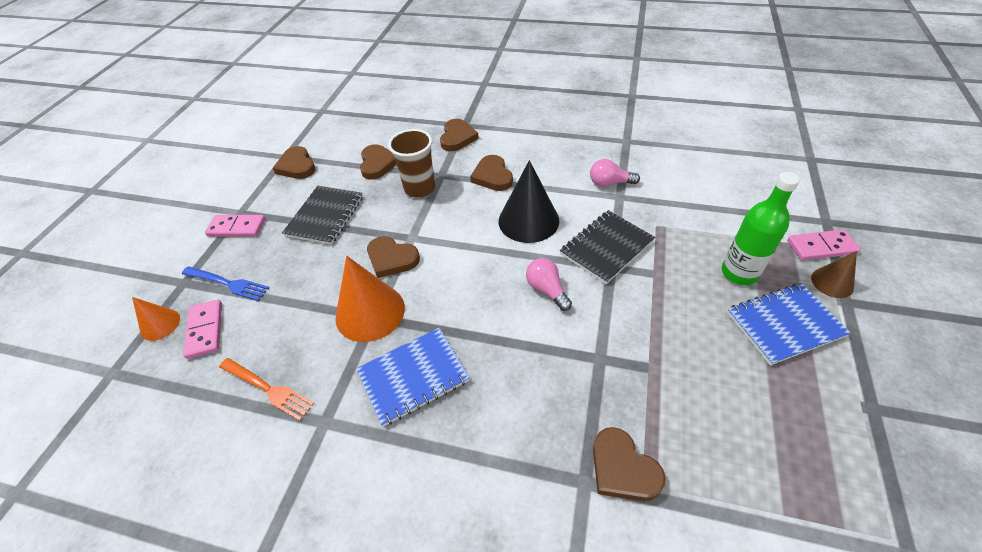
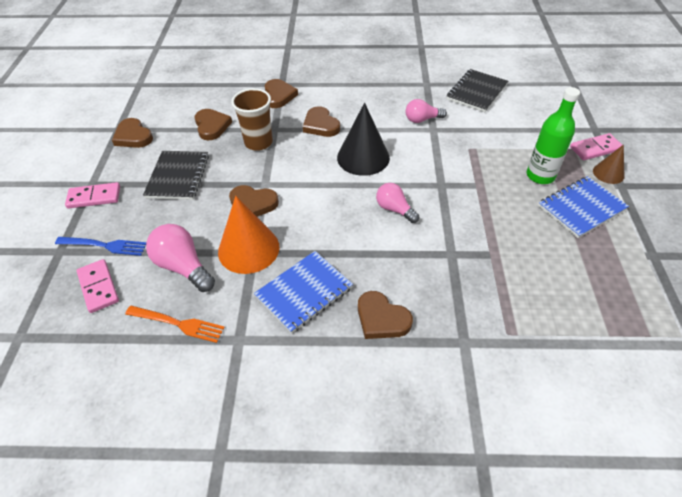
camera: 15 degrees left, 0 degrees up
orange cone [132,297,180,341] -> none
black notebook [560,210,655,284] -> black notebook moved to [447,69,508,112]
brown heart [593,427,666,501] -> brown heart moved to [358,291,413,339]
none -> pink light bulb [146,224,215,292]

